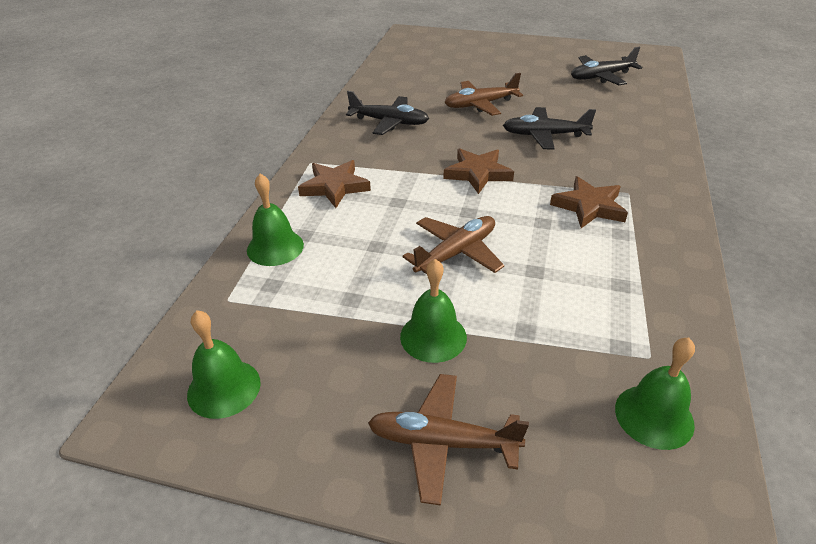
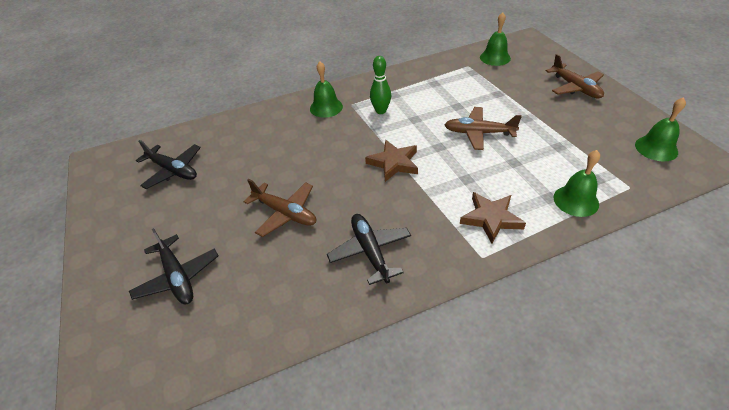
camera: 125 degrees left, 5 degrees up
green bell [400,259,467,363] -> green bell moved to [310,62,343,118]
black plane [503,107,596,150] -> black plane moved to [129,228,219,304]
brown star [550,176,628,228] -> green bowling pin [370,56,391,114]

